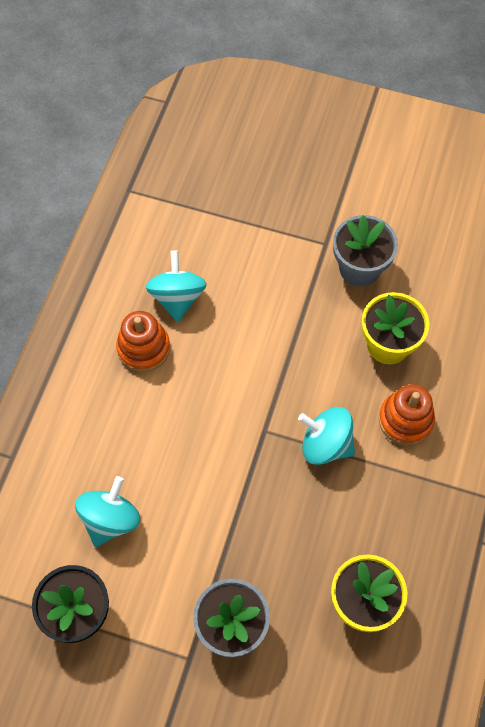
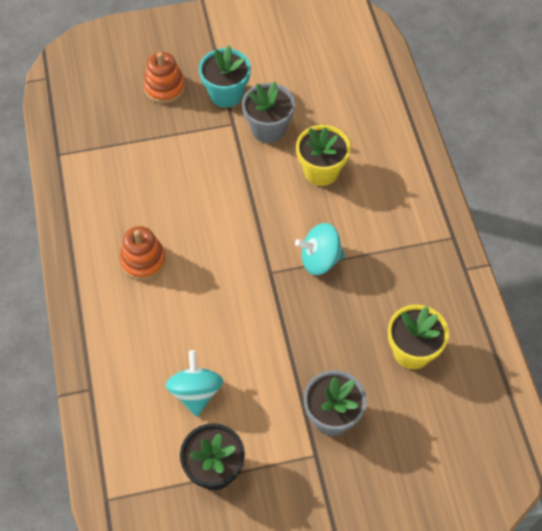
camera: 30 degrees left, 5 degrees down
turquoise spinning top [146,251,207,322] -> none
orange stacking toy [379,384,435,446] -> orange stacking toy moved to [143,52,185,104]
none -> turquoise flower pot [199,46,251,108]

